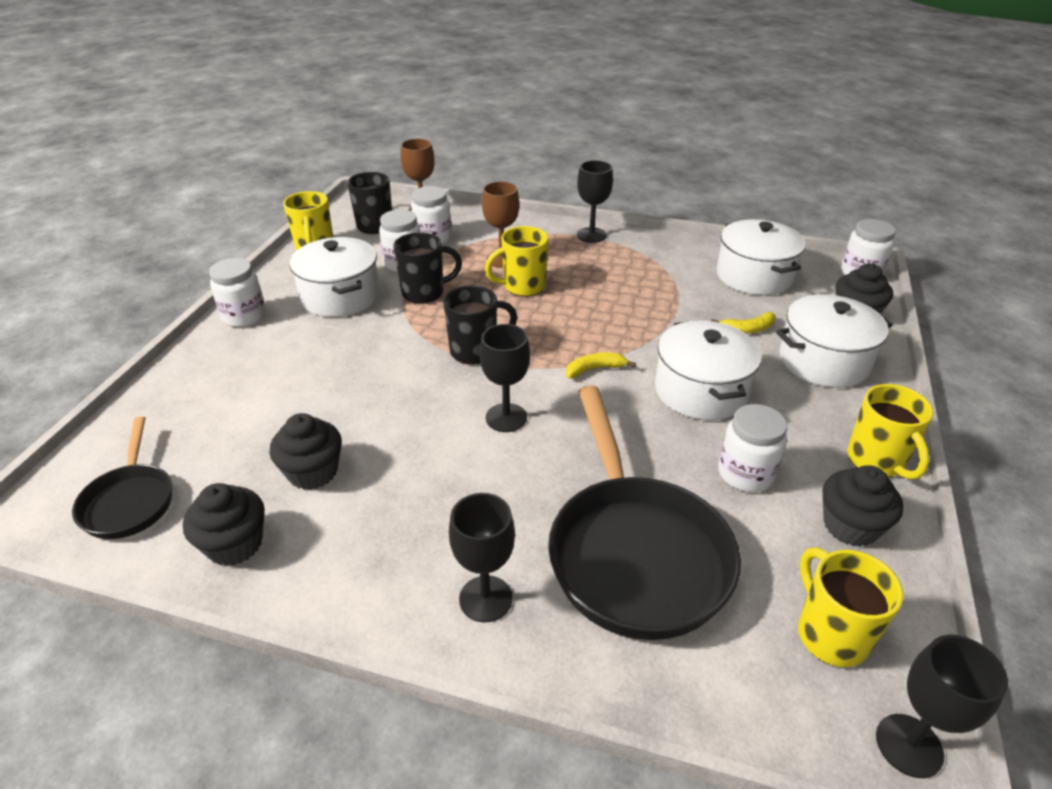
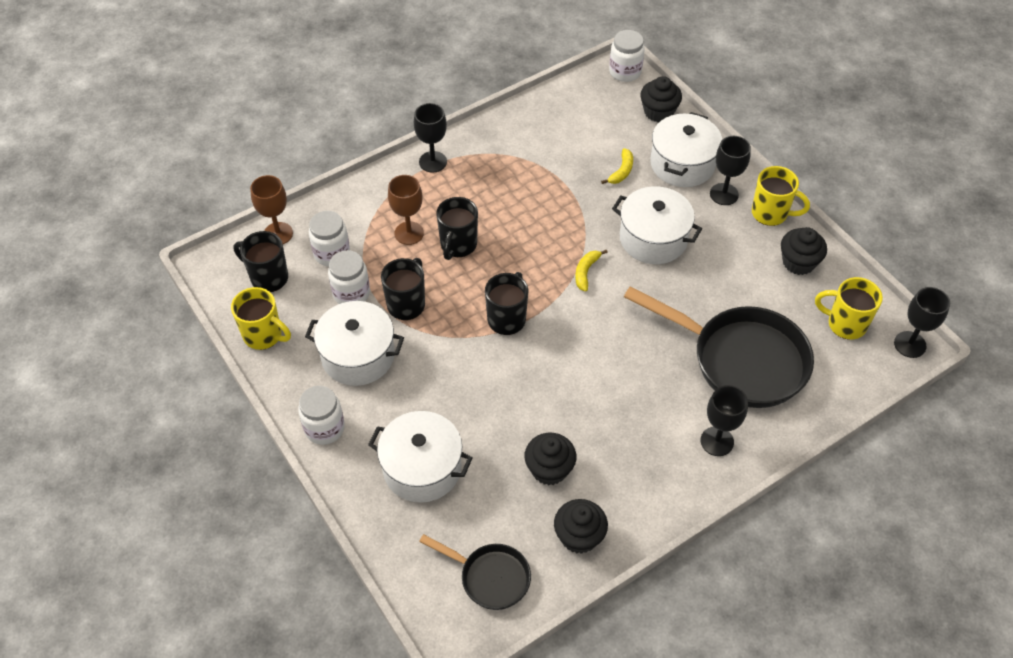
camera: 50 degrees left, 15 degrees up
black goblet [480,324,530,432] -> black goblet moved to [710,136,751,205]
yellow mug [485,226,549,297] -> black mug [436,197,478,260]
white pot [717,219,806,295] -> white pot moved to [368,411,472,503]
white jar [718,404,787,492] -> none

